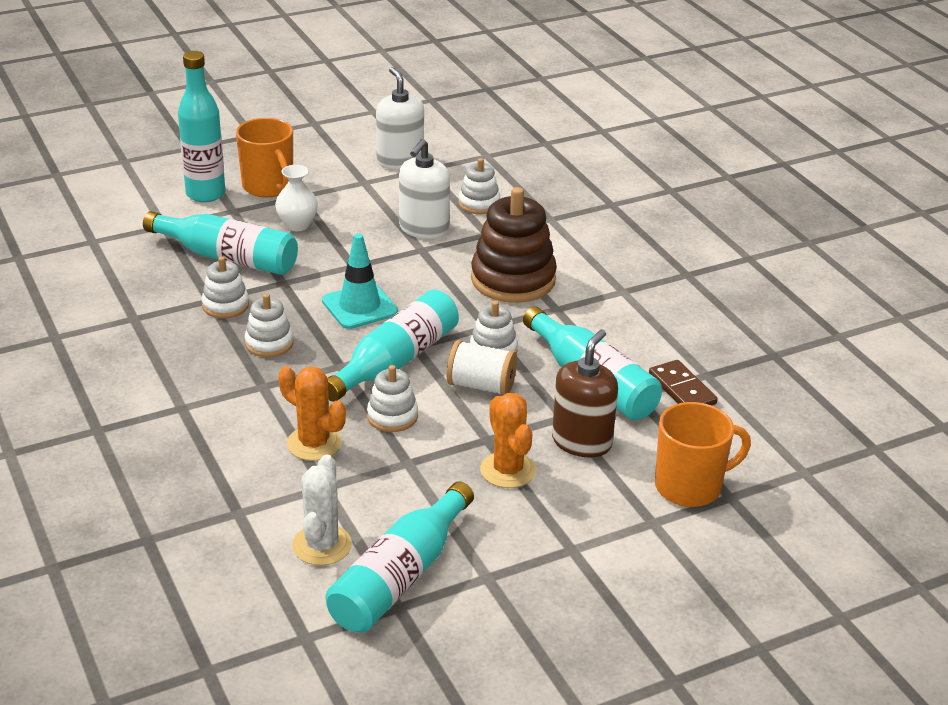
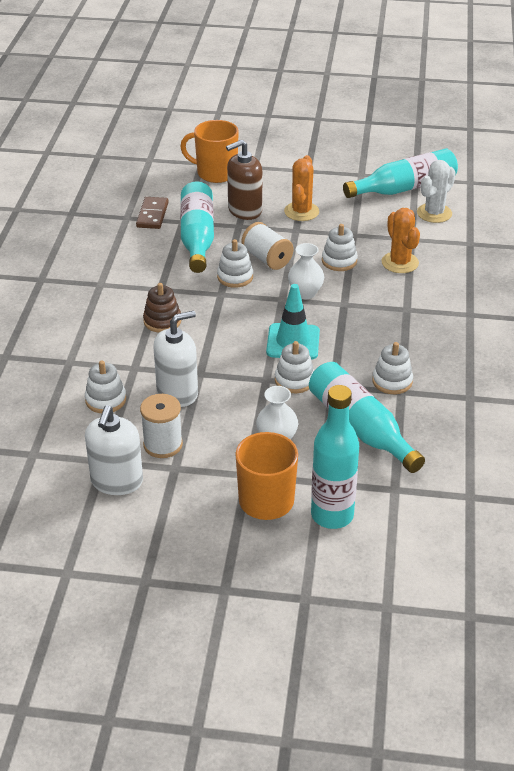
camera: 145 degrees left, 5 degrees up
white stacking toy [244,293,293,357] -> white stacking toy moved to [275,341,314,393]
turquoise bottle [327,290,459,402] -> white vase [288,243,324,299]
brown stacking toy [471,187,557,303] -> brown stacking toy [143,283,181,333], size x0.53
none -> white spool [140,394,183,458]

